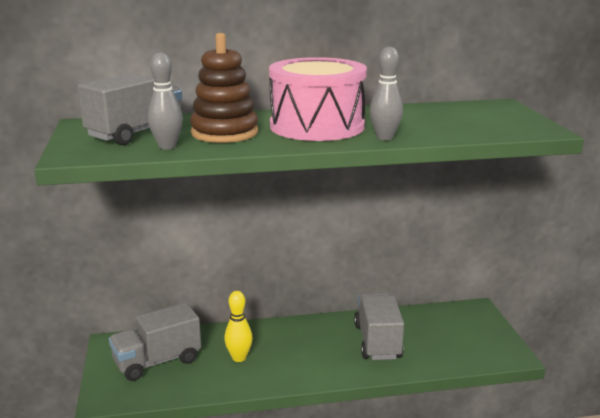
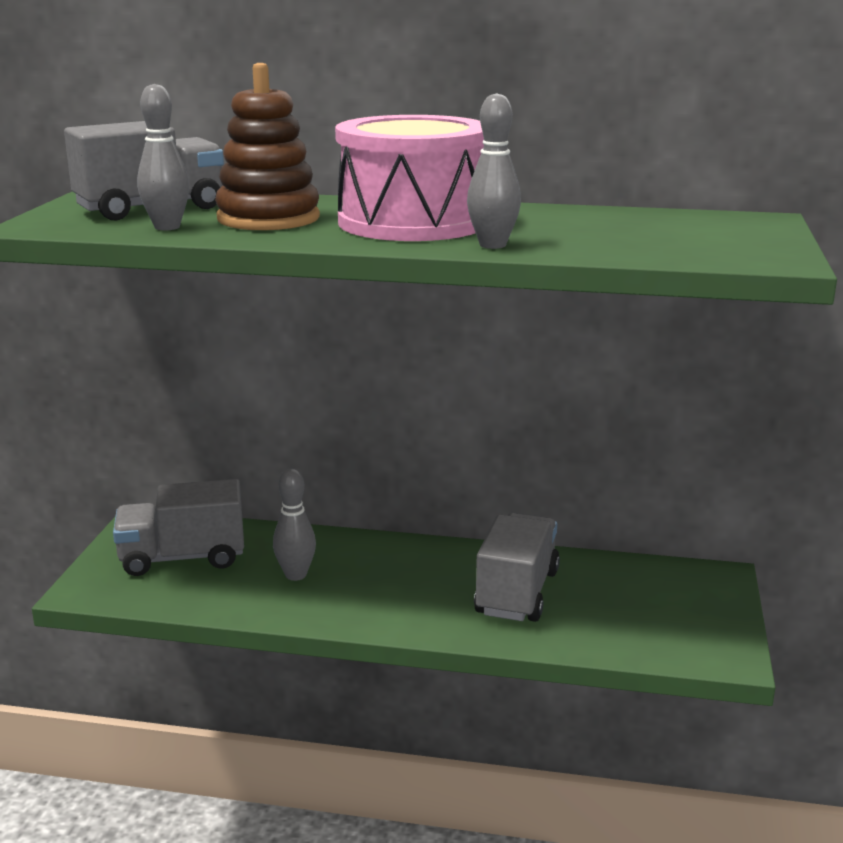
camera: 20 degrees right, 0 degrees up
yellow bowling pin [224,291,253,362] -> grey bowling pin [273,469,316,581]

